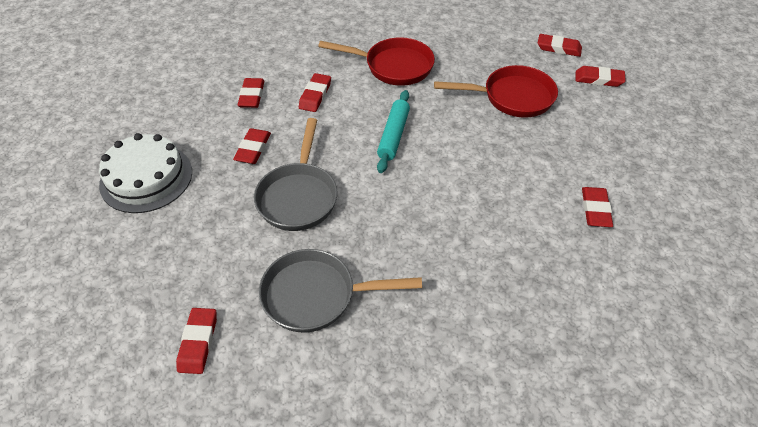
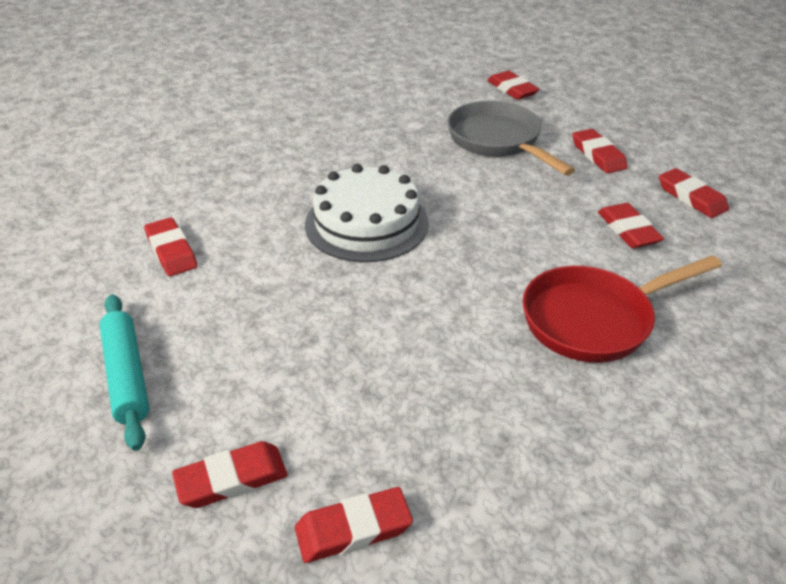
camera: 145 degrees right, 10 degrees down
white cake [99,133,192,213] -> white cake moved to [305,164,429,262]
red eraser [176,308,217,374] -> red eraser moved to [487,71,540,100]
grey pan [259,249,422,333] -> none
turquoise rolling pin [377,90,410,173] -> turquoise rolling pin moved to [100,294,149,451]
red pan [434,65,558,118] -> none

